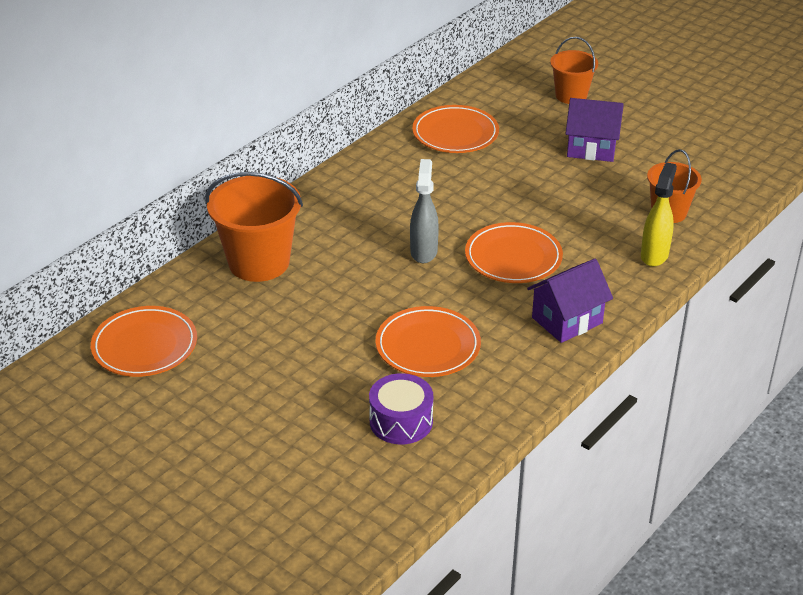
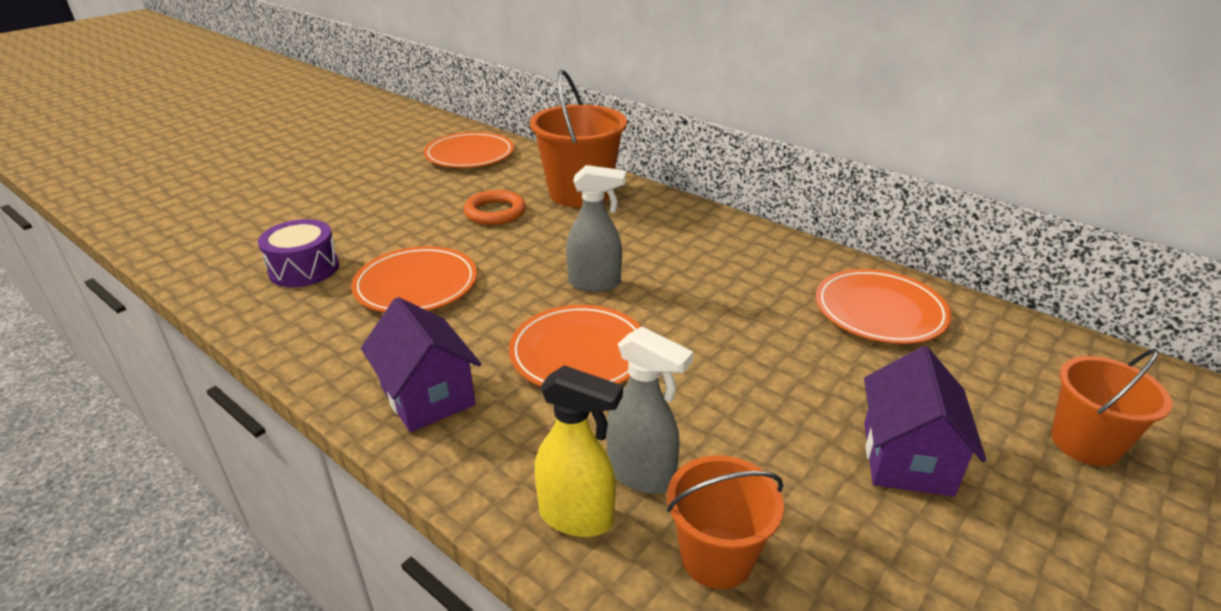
camera: 90 degrees right, 5 degrees down
none -> orange ring [464,190,526,225]
none -> grey spray bottle [607,327,693,494]

